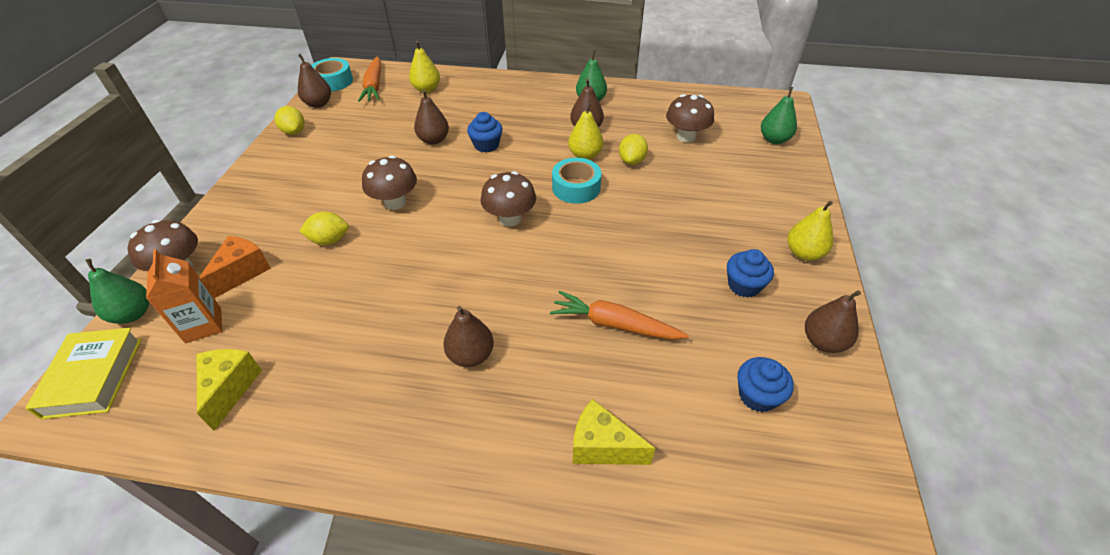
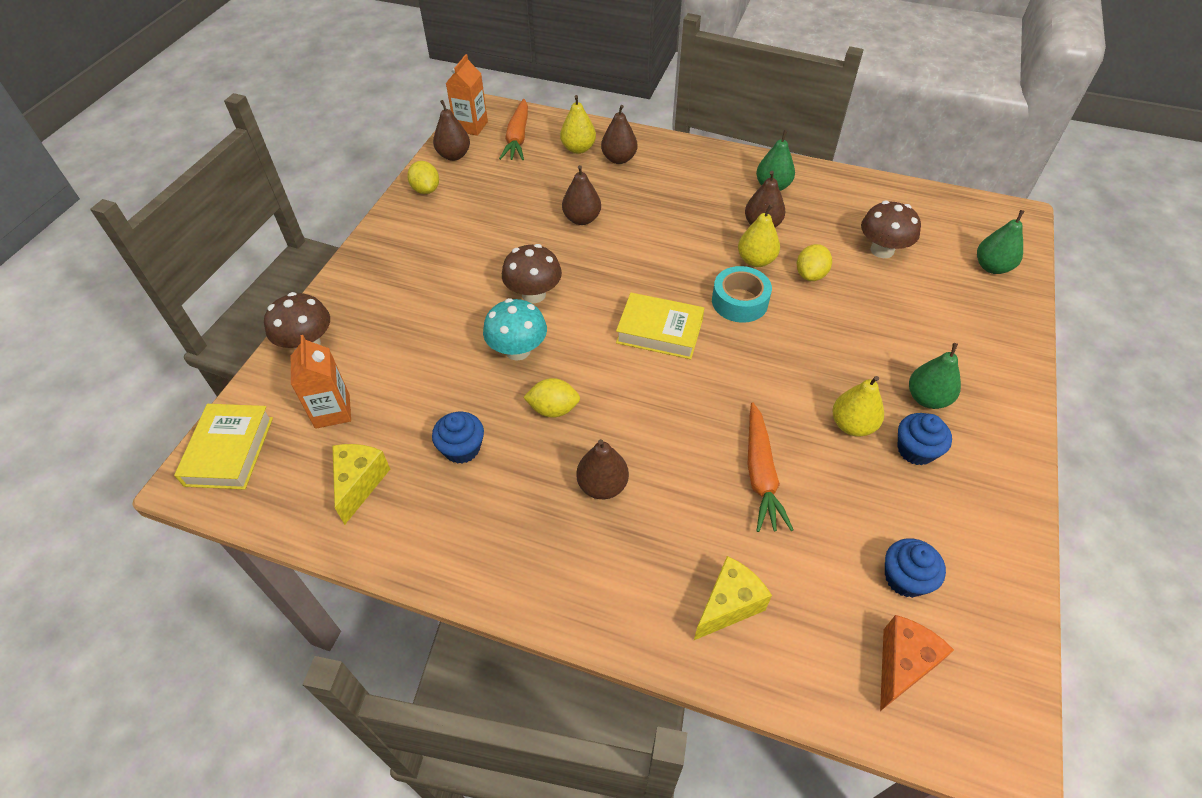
camera: 10 degrees right, 5 degrees up
green pear [85,259,149,324] -> green pear moved to [909,343,961,409]
orange cheese [199,236,271,298] -> orange cheese moved to [880,615,954,711]
yellow lemon [299,212,349,245] -> yellow lemon moved to [523,378,580,418]
turquoise tape [311,58,353,91] -> orange carton [446,54,488,136]
blue cupcake [467,112,503,152] -> blue cupcake moved to [432,412,484,464]
brown mushroom [481,171,536,226] -> yellow book [616,293,704,359]
orange carrot [550,291,689,340] -> orange carrot turned 120 degrees counterclockwise [748,402,793,532]
yellow cheese [573,399,656,465] -> yellow cheese turned 105 degrees clockwise [694,556,772,640]
yellow pear [787,201,833,261] -> yellow pear moved to [832,376,884,437]
brown pear [805,290,861,353] -> brown pear moved to [601,105,638,164]
none -> turquoise mushroom [483,298,547,361]

